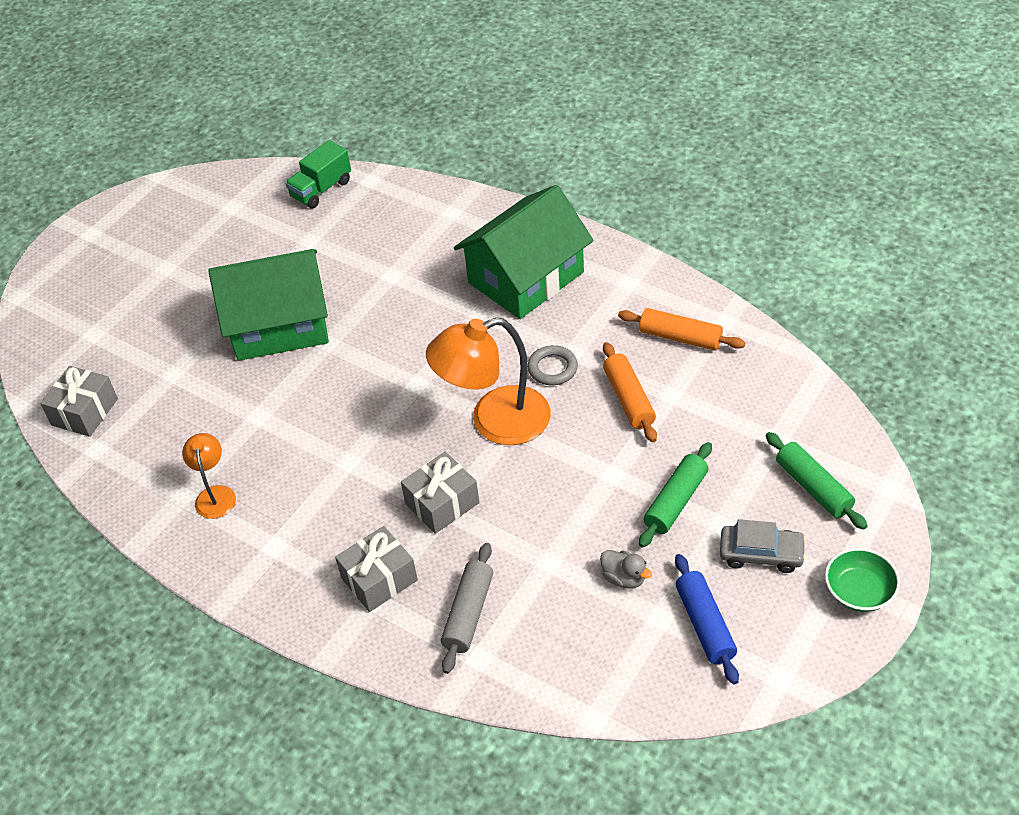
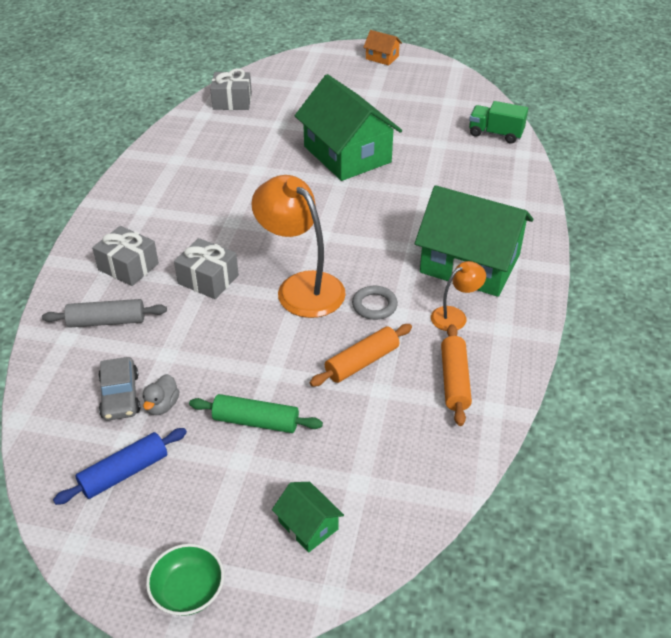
camera: 65 degrees right, 5 degrees down
orange lamp [182,433,236,519] -> orange lamp moved to [431,261,486,331]
grey car [720,519,806,573] -> grey car moved to [98,357,140,421]
green rolling pin [766,432,868,530] -> green house [272,482,344,553]
none -> orange house [363,30,402,66]

